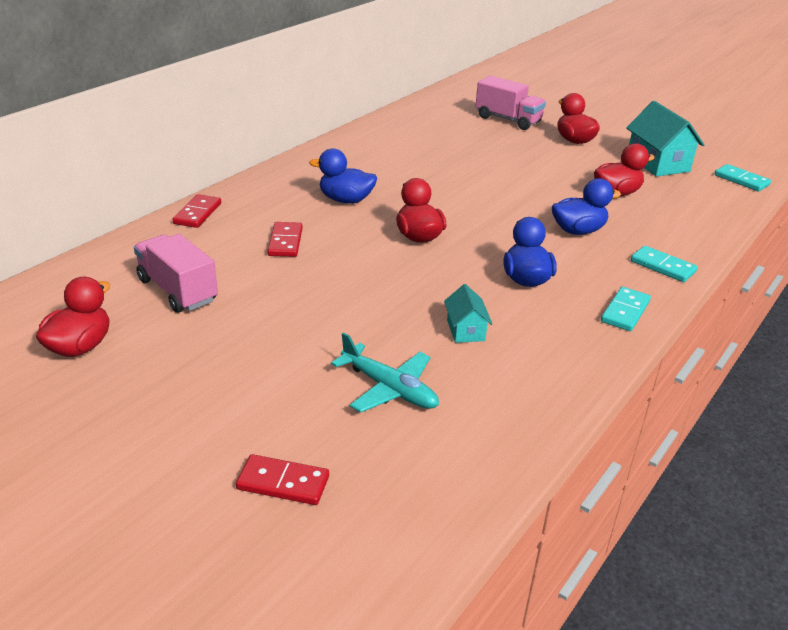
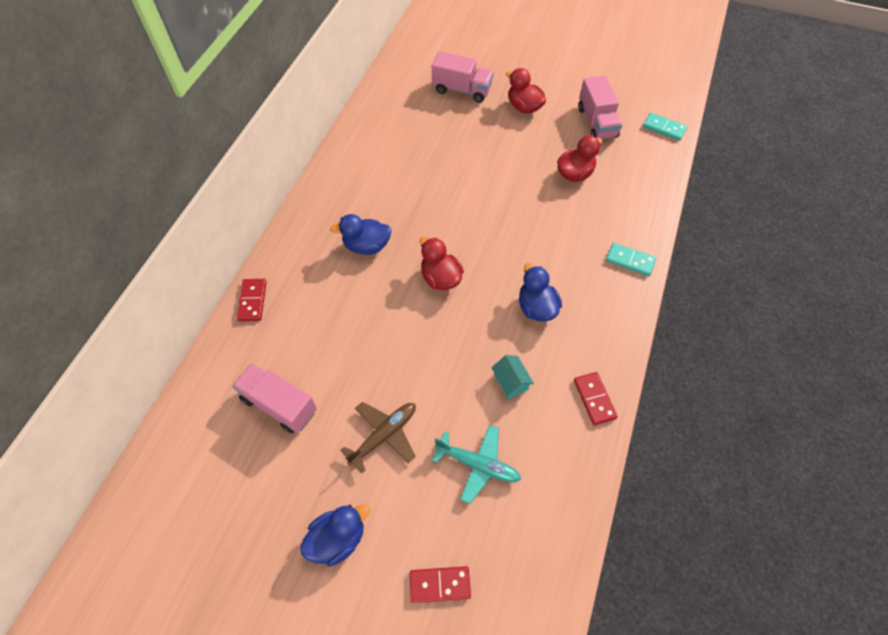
camera: 15 degrees left, 25 degrees up
red duck [36,277,110,357] -> none
red domino [268,222,303,257] -> red domino moved to [574,372,618,425]
blue duck [552,178,621,235] -> blue duck moved to [300,504,370,567]
turquoise domino [601,287,651,331] -> none
turquoise house [626,101,705,177] -> pink truck [578,76,622,139]
none -> brown plane [340,402,416,474]

